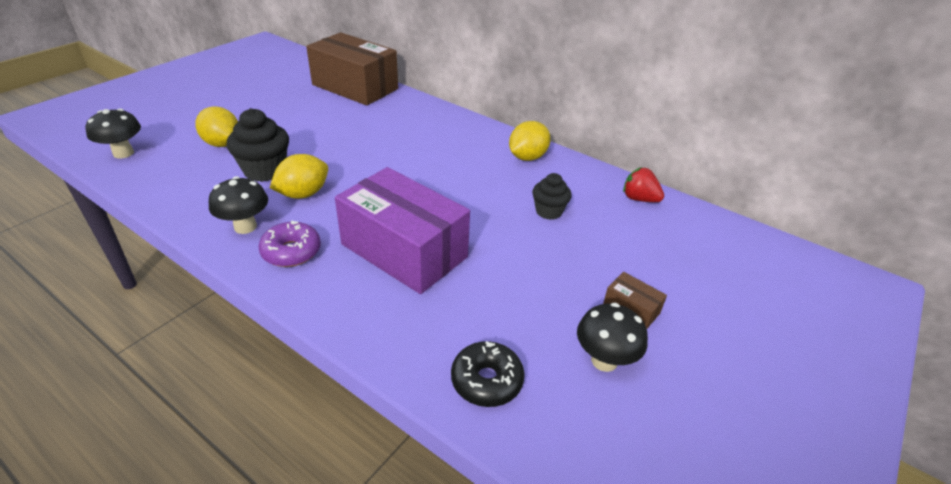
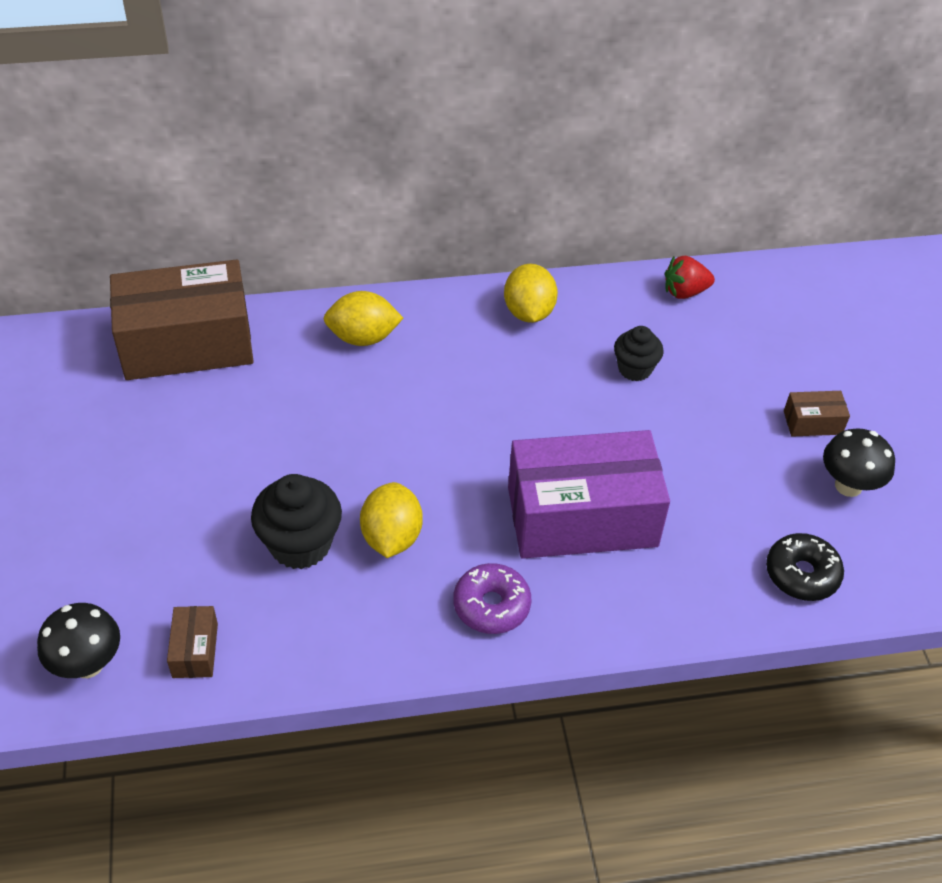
camera: 45 degrees left, 10 degrees up
yellow lemon [196,106,238,147] -> yellow lemon moved to [323,291,403,346]
black mushroom [209,176,268,234] -> none
none -> brown box [167,606,218,678]

